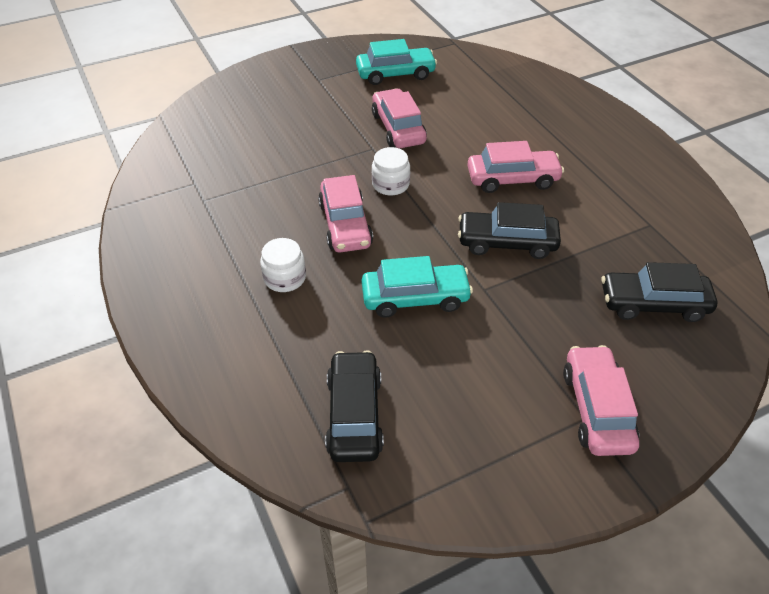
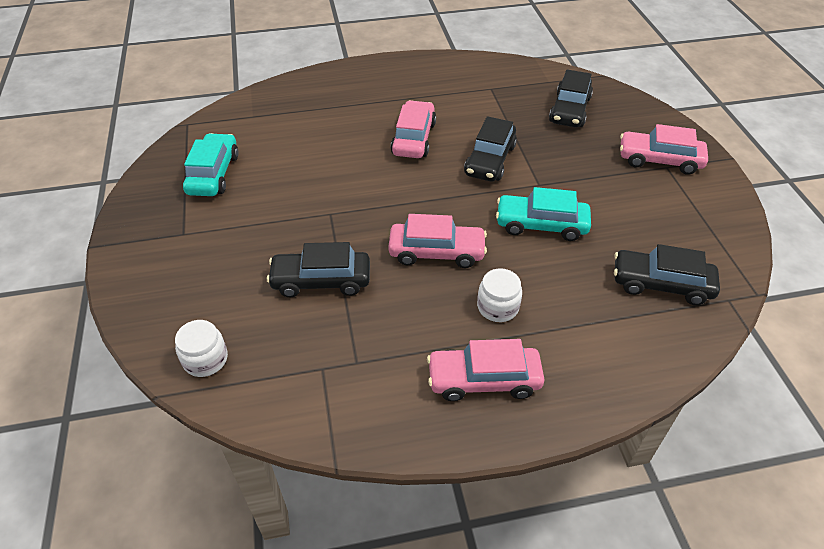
camera: 75 degrees left, 0 degrees up
turquoise car [362,256,473,318] -> turquoise car turned 90 degrees counterclockwise [496,187,591,241]
pink car [372,88,427,148] -> pink car moved to [427,339,544,401]
white jar [372,147,410,196] -> white jar moved to [175,320,228,377]
none -> black car [267,242,370,297]

